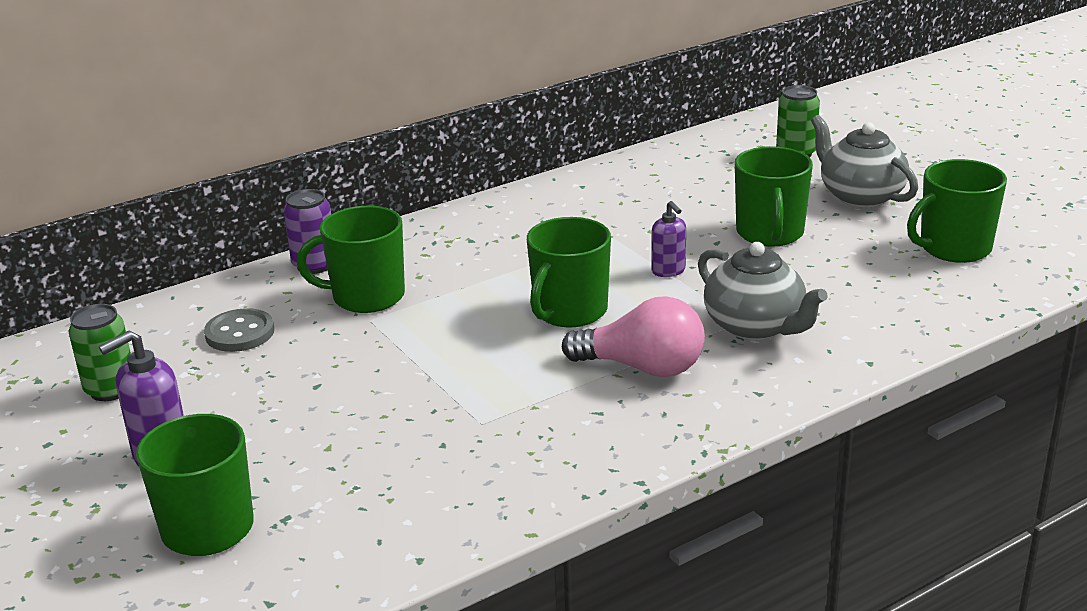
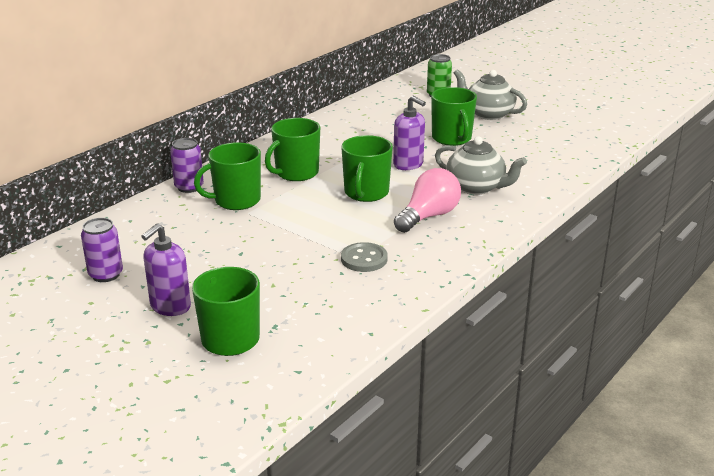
camera: 20 degrees left, 0 degrees up
green can [69,304,131,401] -> purple can [81,218,123,282]
grey button [204,308,274,352] -> grey button moved to [341,242,388,272]
pink light bulb [562,296,705,377] -> pink light bulb turned 45 degrees counterclockwise [394,168,461,233]
purple soap dispenser [651,201,686,277] -> purple soap dispenser [393,95,426,170], size x1.57
green mug [907,159,1007,263] -> green mug moved to [265,118,320,181]

